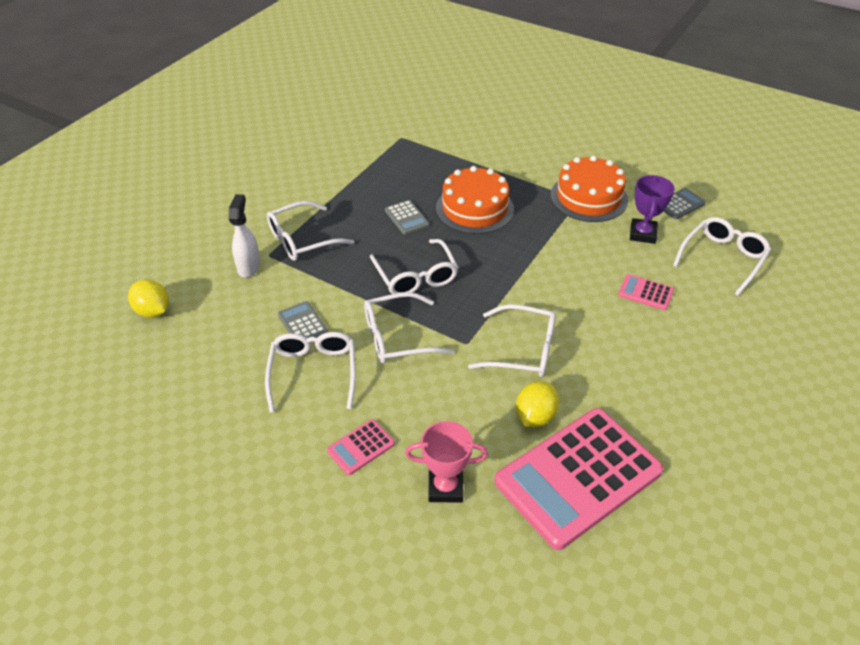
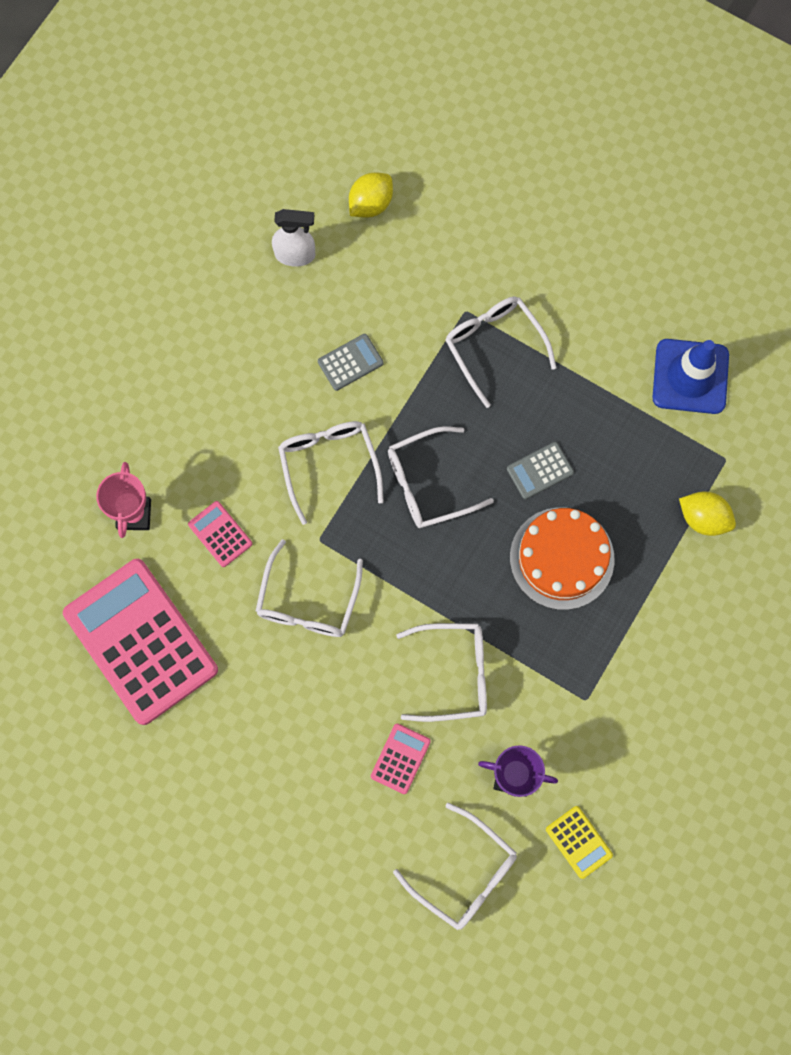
camera: 90 degrees right, 30 degrees up
white spray bottle [229,194,261,277] -> white spray bottle moved to [272,209,315,267]
white glasses [265,332,356,413] -> white glasses moved to [396,623,487,722]
pink calculator [327,419,395,475] -> pink calculator moved to [188,501,252,567]
yellow lemon [516,381,559,427] -> yellow lemon moved to [679,492,736,536]
orange cake [551,156,628,222] -> none
grey calculator [663,188,706,220] -> yellow calculator [546,806,613,879]
none -> blue traffic cone [652,339,729,414]

